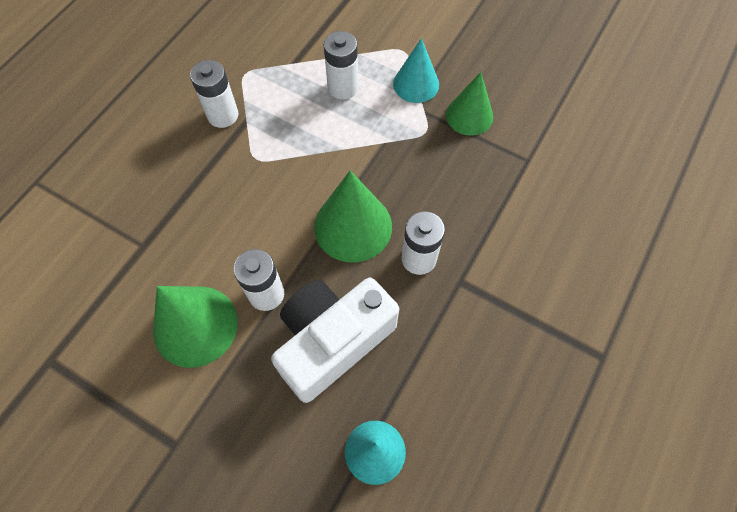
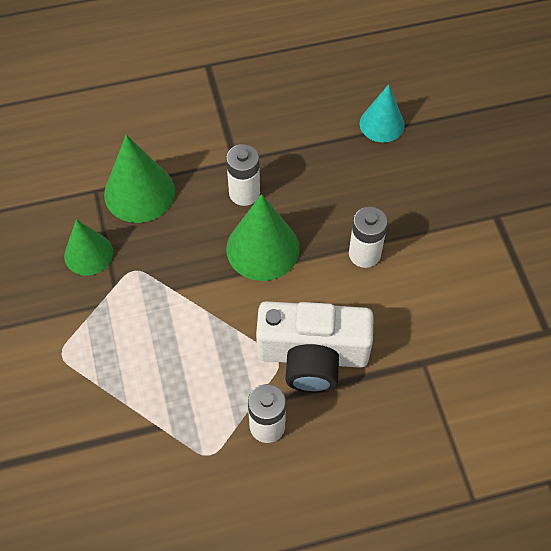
camera: 135 degrees left, 5 degrees down
green cone [153,286,238,368] -> green cone moved to [104,135,175,223]
white camera [271,278,399,403] -> white camera moved to [256,301,374,393]
white battery [324,31,358,100] -> none
turquoise cone [393,38,439,103] -> none

